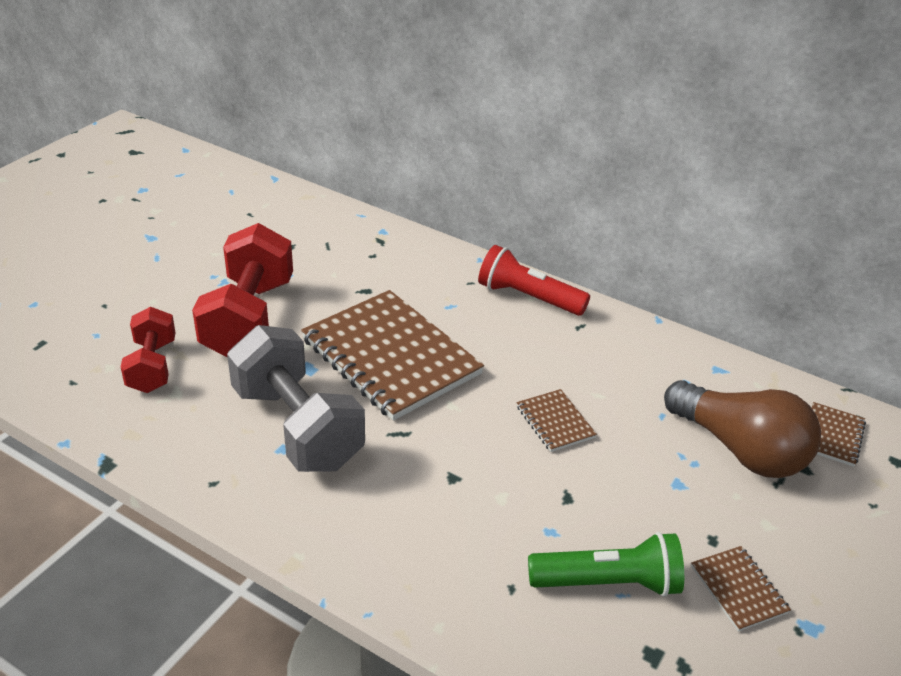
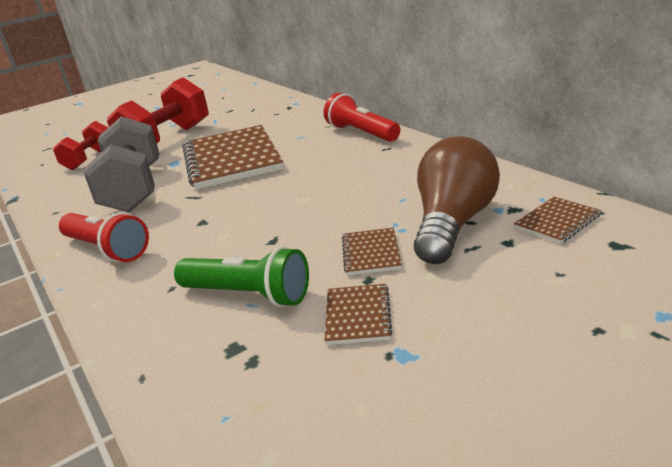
camera: 30 degrees right, 10 degrees down
brown notebook [517,389,597,452] -> brown notebook moved to [342,228,402,276]
brown light bulb [664,380,821,478] -> brown light bulb turned 135 degrees counterclockwise [414,136,500,264]
none -> red flashlight [59,212,149,262]

